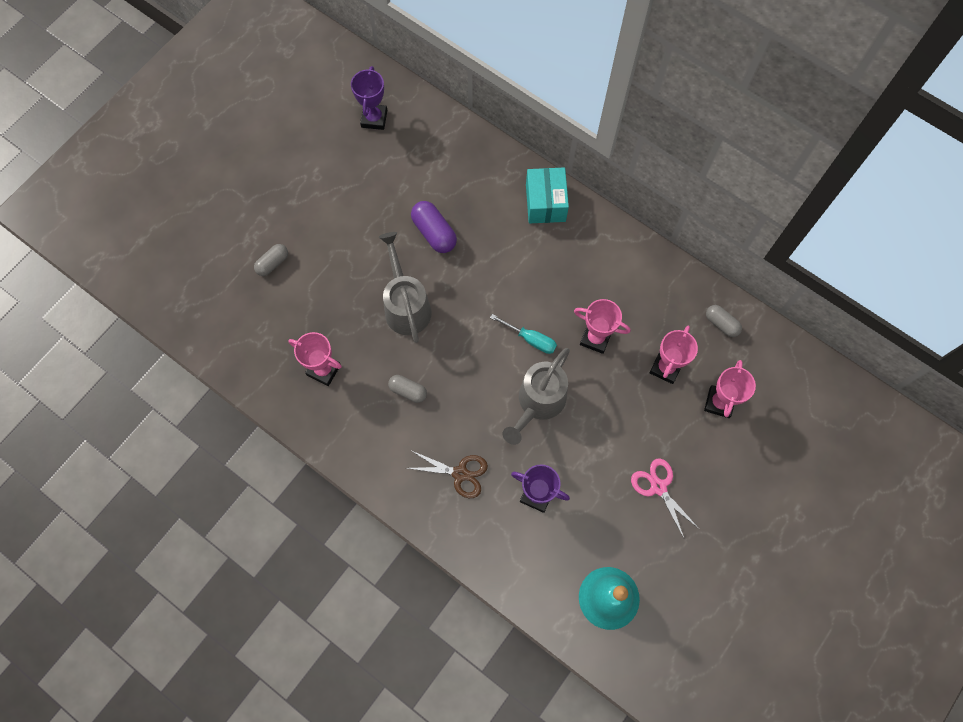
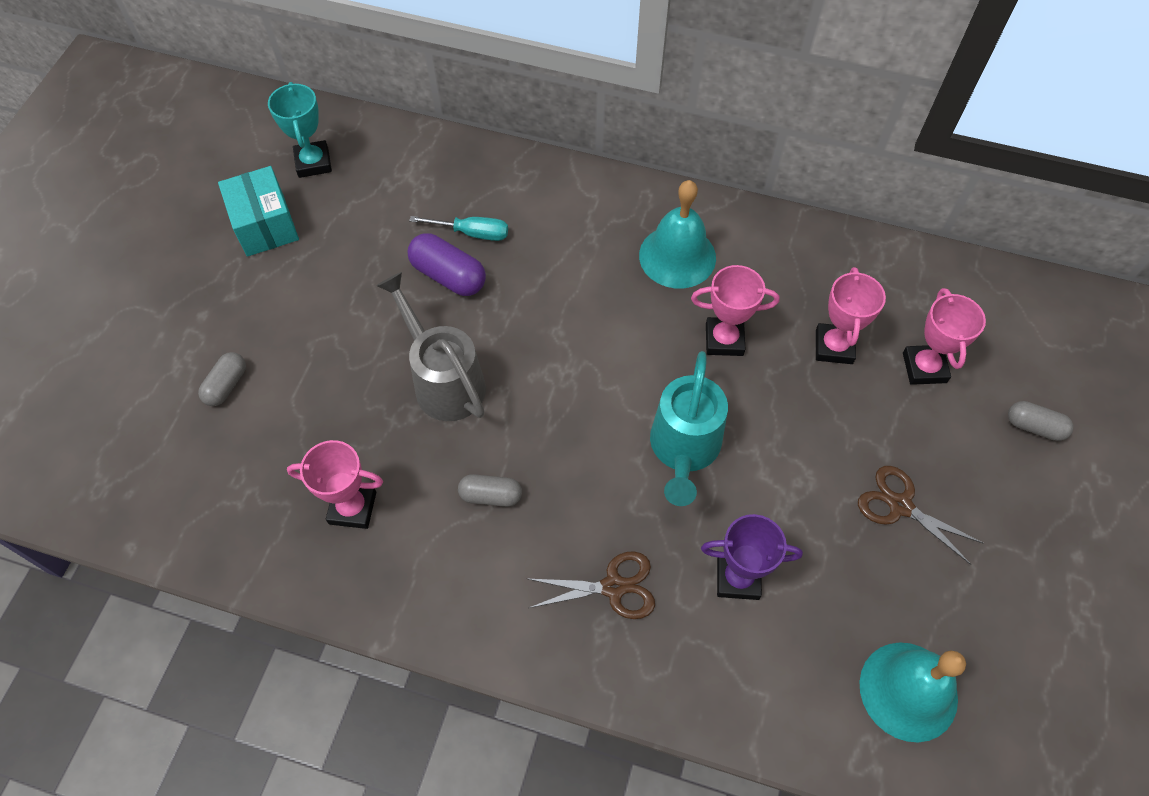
camera: 20 degrees left, 10 degrees down
purple trophy [351,66,387,130] -> turquoise trophy [268,82,332,178]
turquoise screwdriver [490,314,557,354] -> turquoise screwdriver moved to [409,216,508,241]
grey watering can [503,348,570,445] -> turquoise watering can [650,351,728,506]
turquoise box [526,167,569,224] -> turquoise box moved to [218,166,299,257]
pink scissors [631,458,699,538] -> brown scissors [858,466,984,565]
grey capsule [706,305,742,337] -> grey capsule moved to [1008,401,1073,441]
none -> turquoise bell [639,180,716,289]

